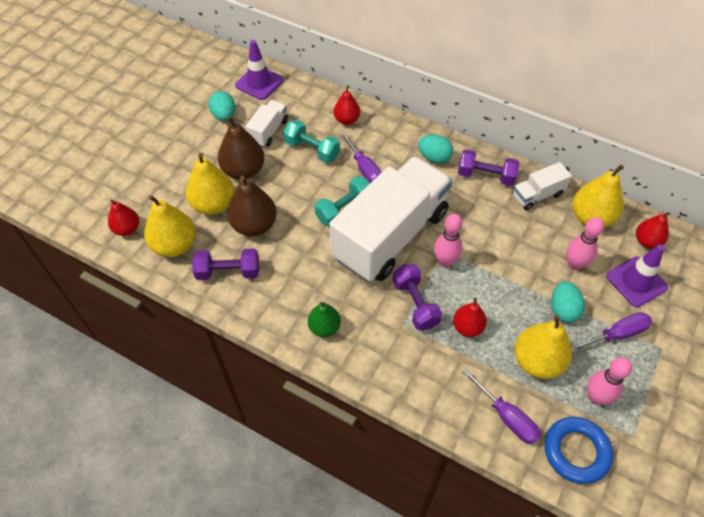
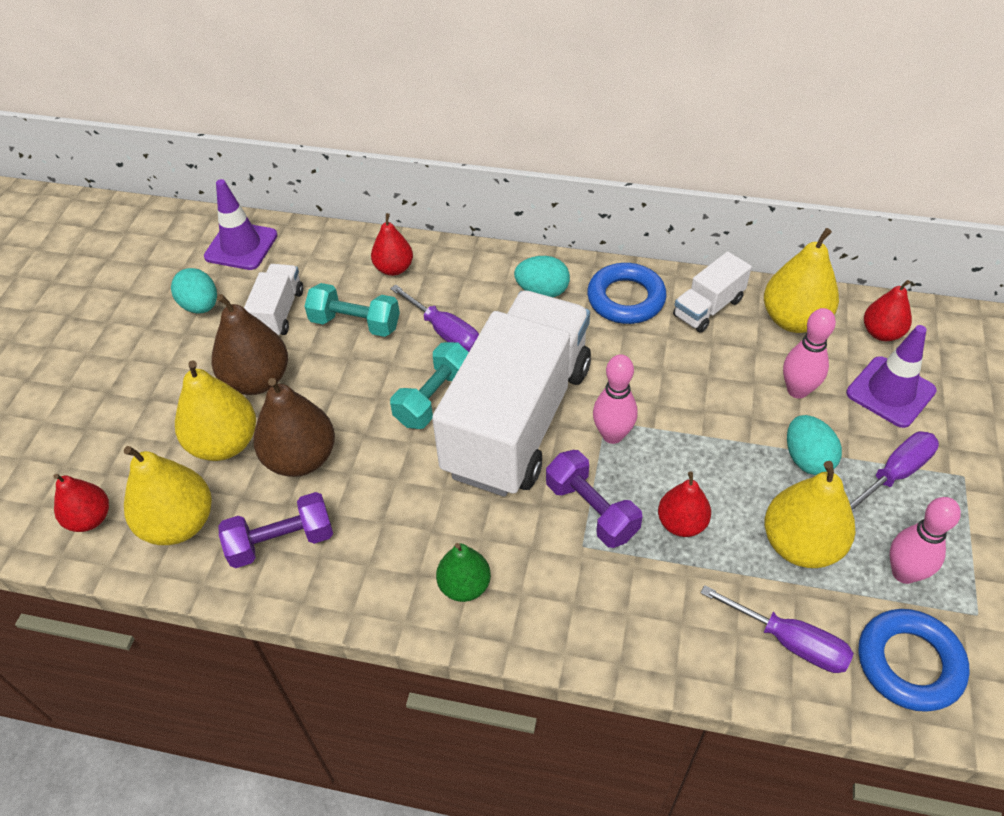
camera: 15 degrees left, 5 degrees down
purple dumbbell [458,149,519,186] -> blue ring [587,263,667,324]

